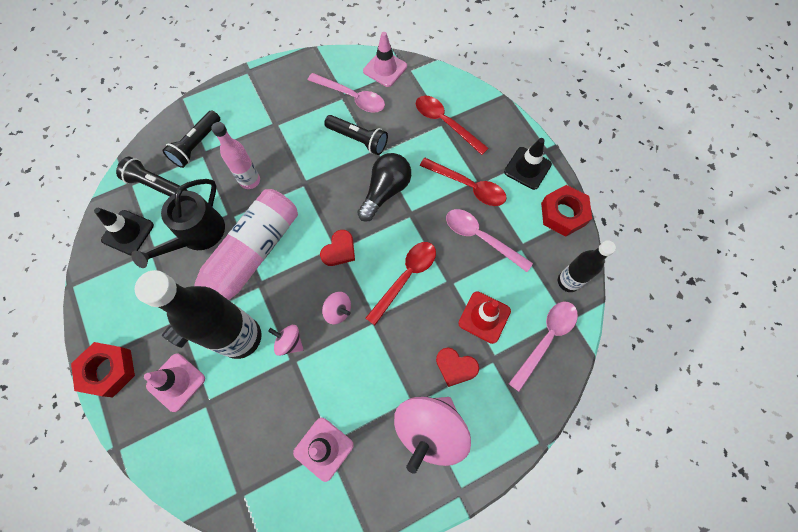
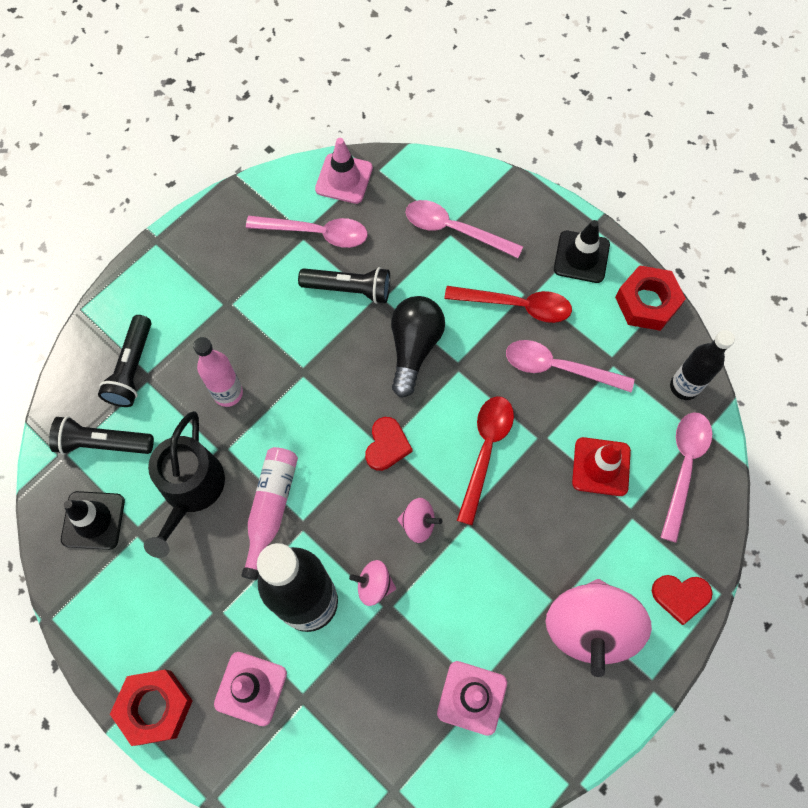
camera: 20 degrees left, 0 degrees up
pink bottle [162,189,298,348] -> pink bottle [241,447,298,580], size x0.56
red spoon [416,96,489,155] -> pink spoon [406,200,523,258]
red heart [436,348,479,387] -> red heart moved to [652,575,712,625]

